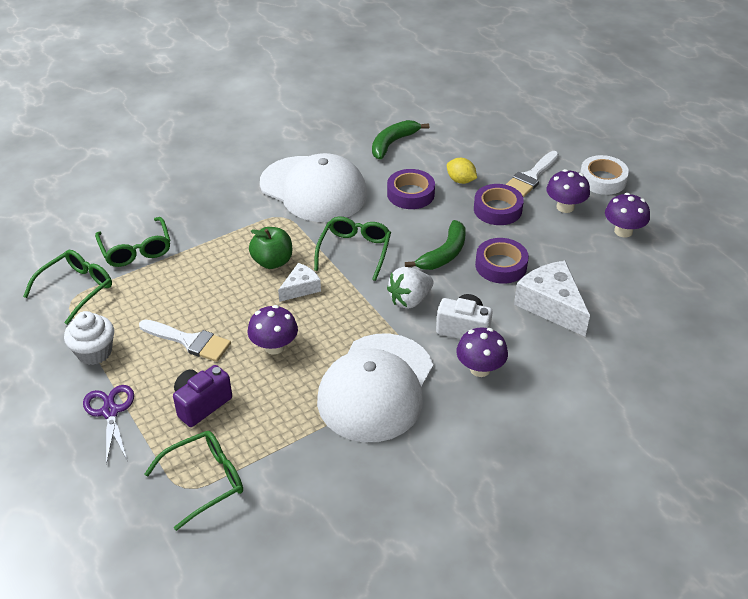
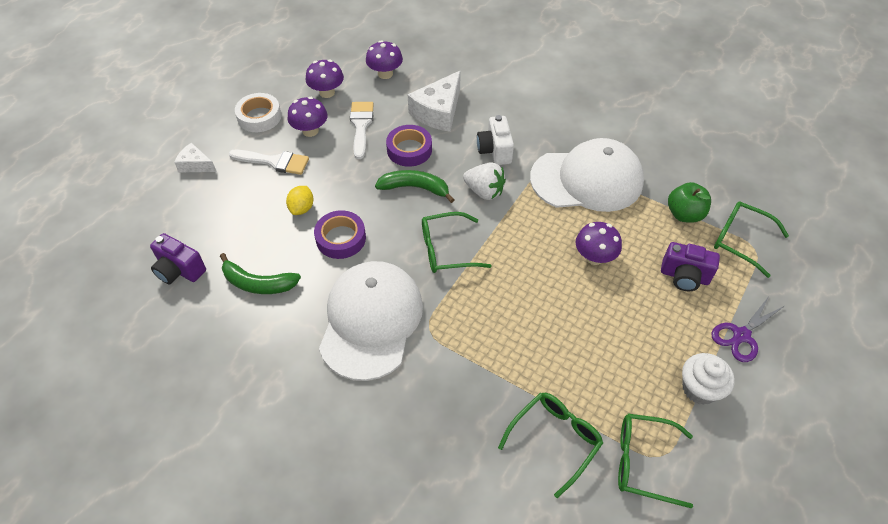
camera: 115 degrees left, 10 degrees up
white brush [139,319,231,362] -> white brush moved to [350,102,374,159]
green apple [249,227,292,269] -> green apple moved to [668,182,711,223]
white cheese [278,263,321,302] -> white cheese moved to [174,143,217,172]
purple mushroom [456,327,508,377] -> purple mushroom moved to [366,40,403,79]
purple tape [474,184,524,225] -> none
none -> purple camera [150,233,206,284]

